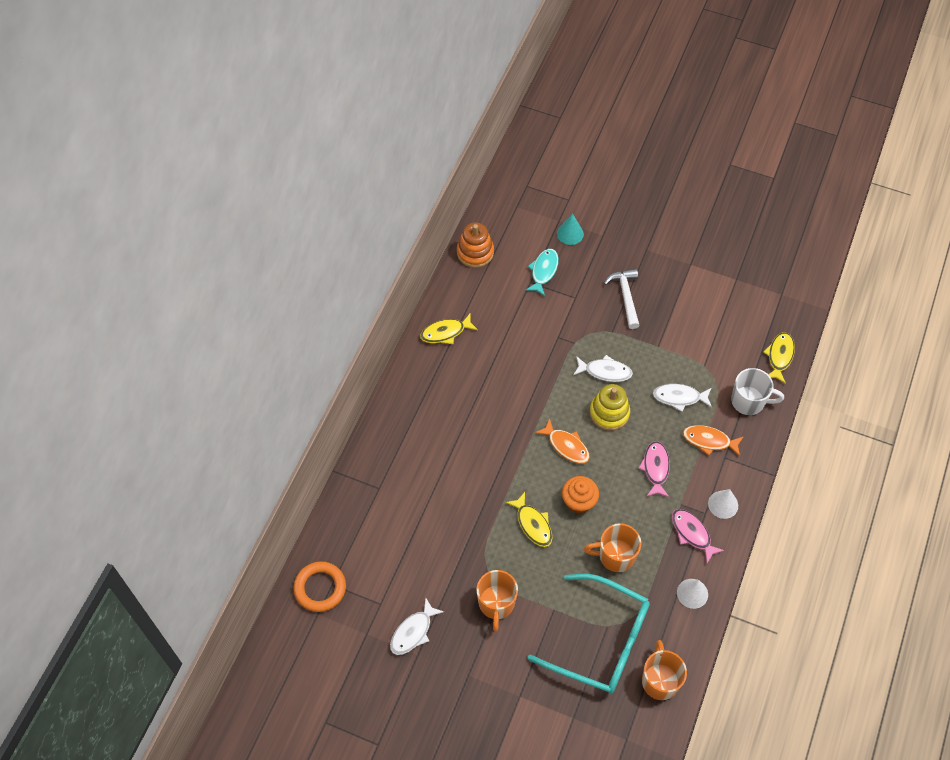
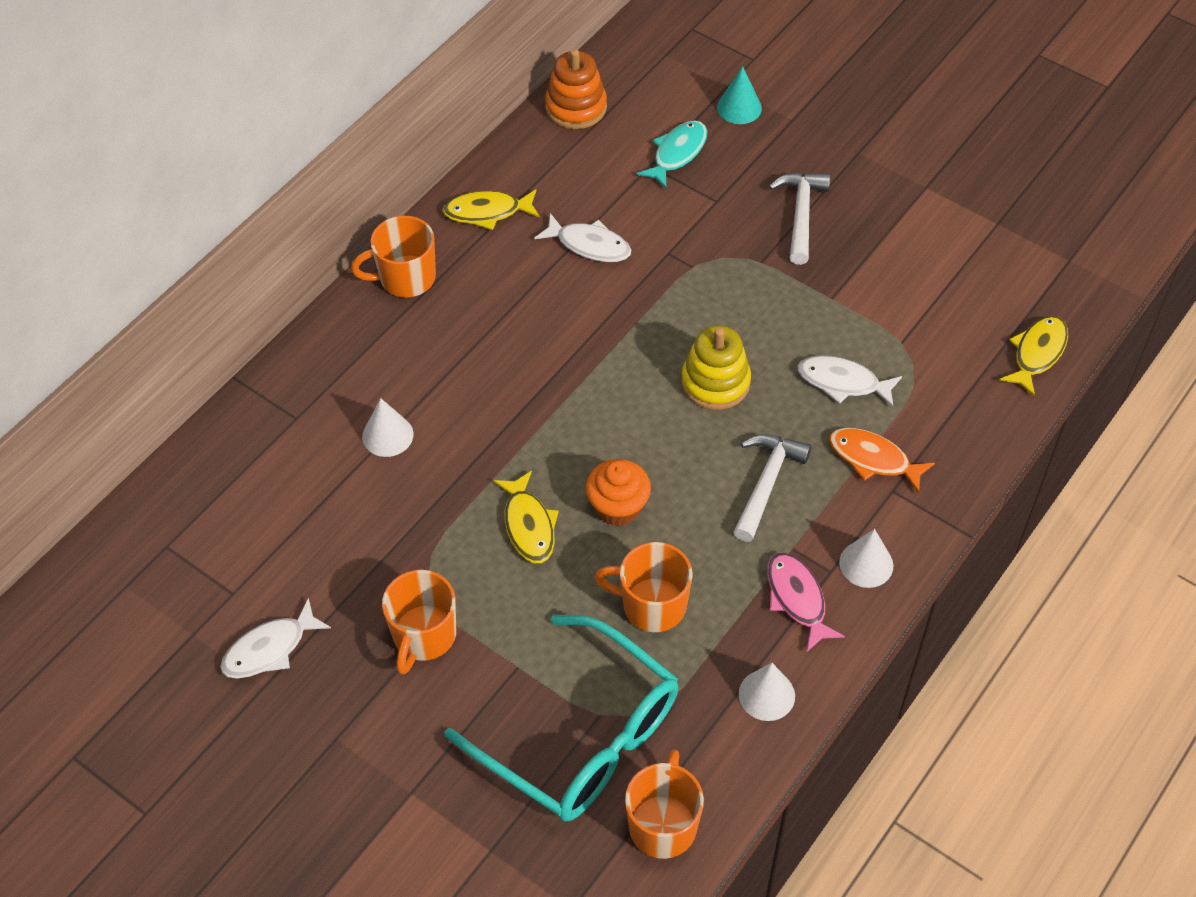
camera: 15 degrees right, 5 degrees down
orange ring [293,561,346,612] -> none
orange fish [535,418,590,464] -> none
white fish [573,355,633,382] -> white fish moved to [535,213,631,262]
pink fish [639,441,670,497] -> white hammer [733,434,812,542]
white mug [731,368,784,415] -> none
none -> orange mug [351,216,436,298]
none -> white cone [362,398,414,457]

